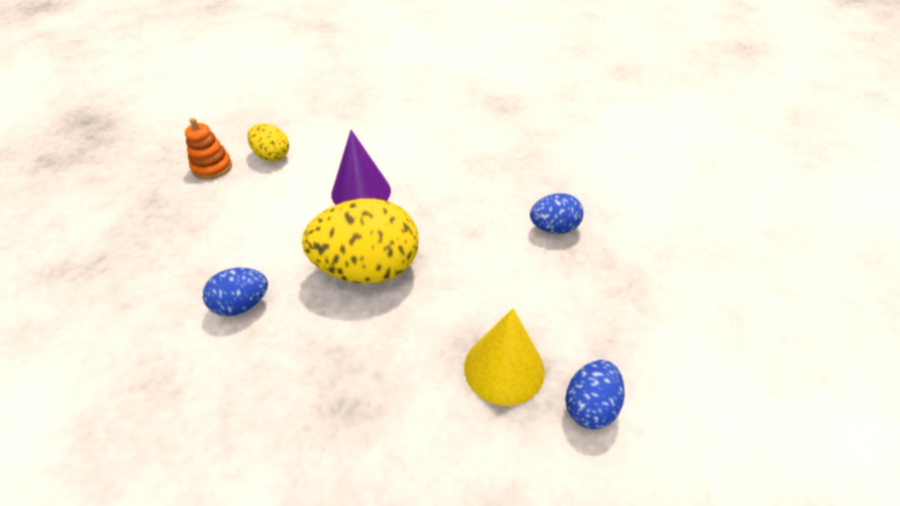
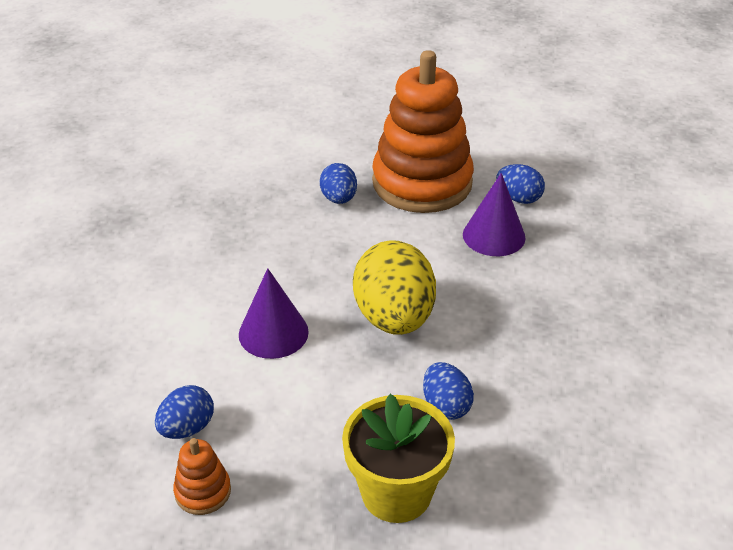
camera: 90 degrees left, 5 degrees down
yellow egg [248,124,289,162] -> blue egg [155,385,214,439]
yellow cone [464,308,545,406] -> purple cone [463,173,526,256]
none -> yellow flower pot [342,394,455,523]
none -> orange stacking toy [372,50,474,213]

